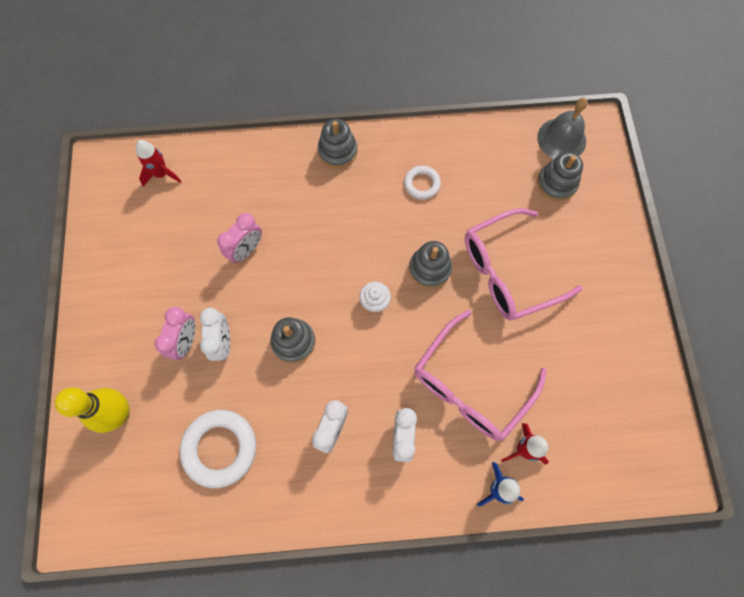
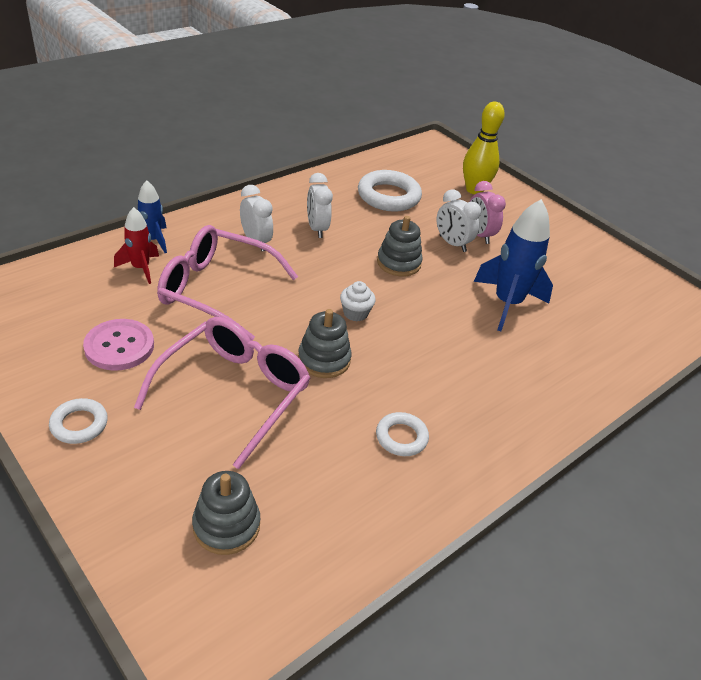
camera: 140 degrees right, 30 degrees down
red rocket [136,140,182,187] -> none
pink clock [217,213,262,263] -> blue rocket [474,199,553,331]
grey stacking toy [318,119,358,169] -> none
pink glasses [414,310,547,441] -> pink glasses turned 75 degrees counterclockwise [157,225,298,341]
grey bell [537,98,588,159] -> none
none -> white ring [49,398,108,444]
none -> pink button [83,319,154,371]

